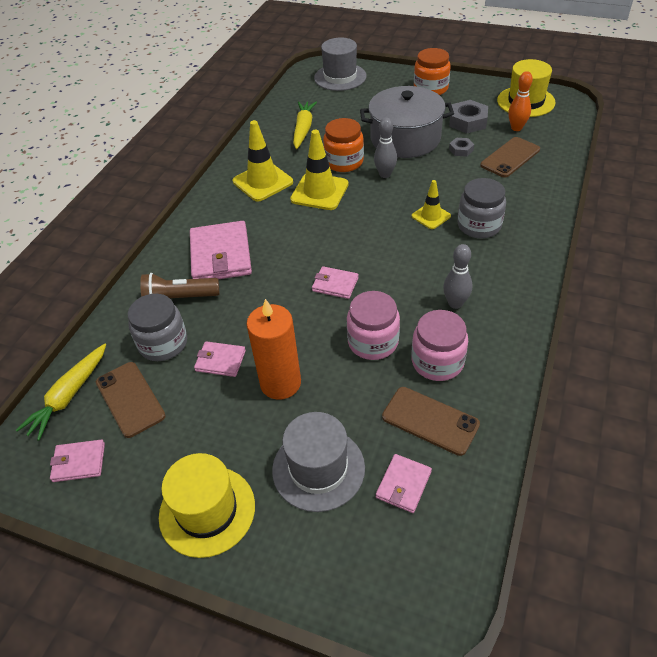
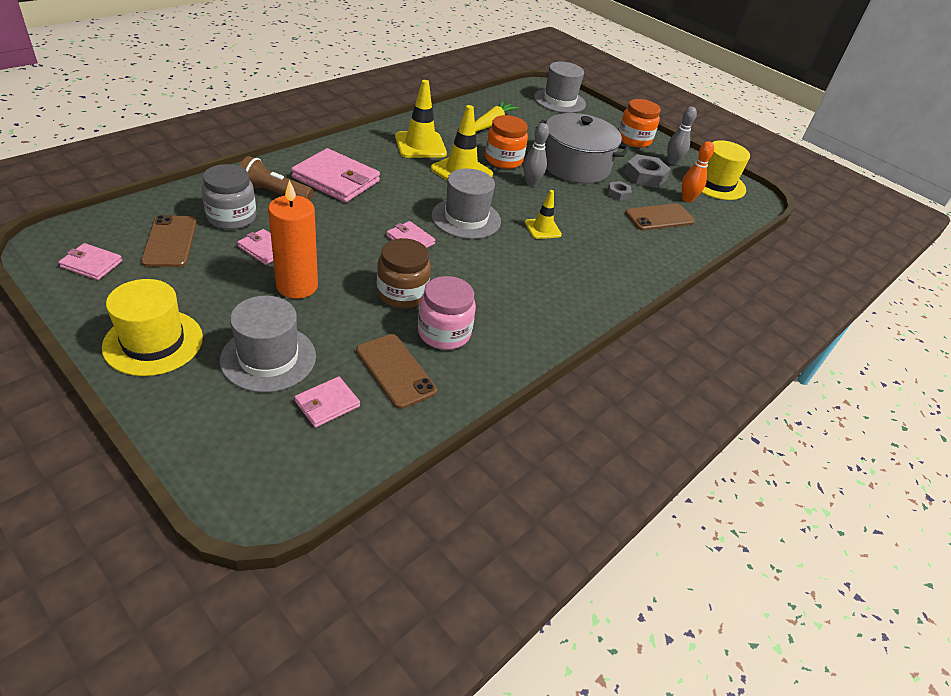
camera: 15 degrees right, 5 degrees down
yellow carrot [16,343,106,441] -> none
pink wallet [190,221,252,279] -> pink wallet turned 75 degrees counterclockwise [291,148,380,202]
pink jar [347,291,400,360] -> brown jar [377,238,431,309]
grey bowling pin [443,244,472,309] -> grey bowling pin moved to [667,107,697,165]
grey jar [458,178,506,238] -> none
none -> grey hat [432,169,501,239]

